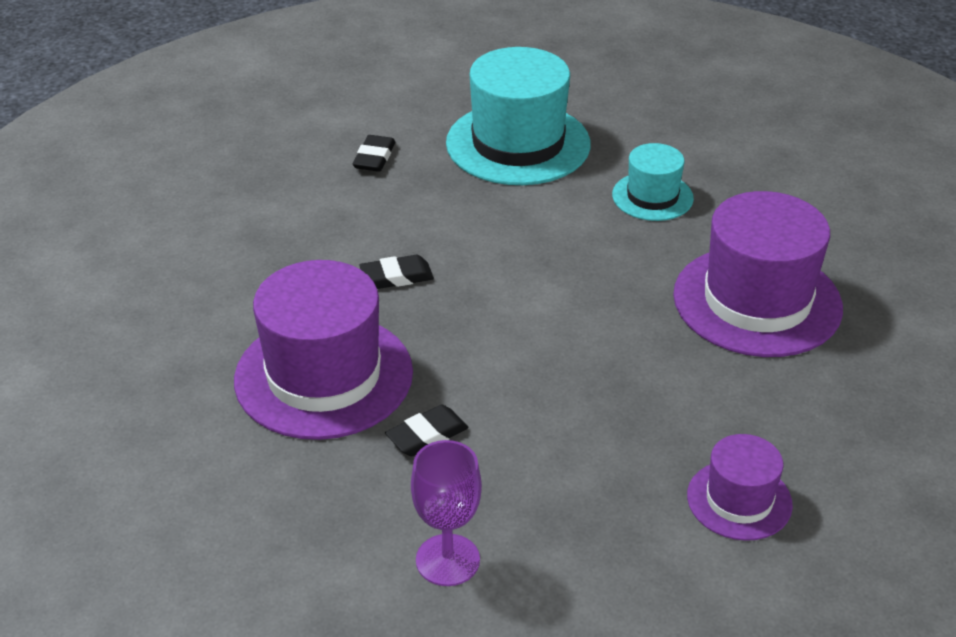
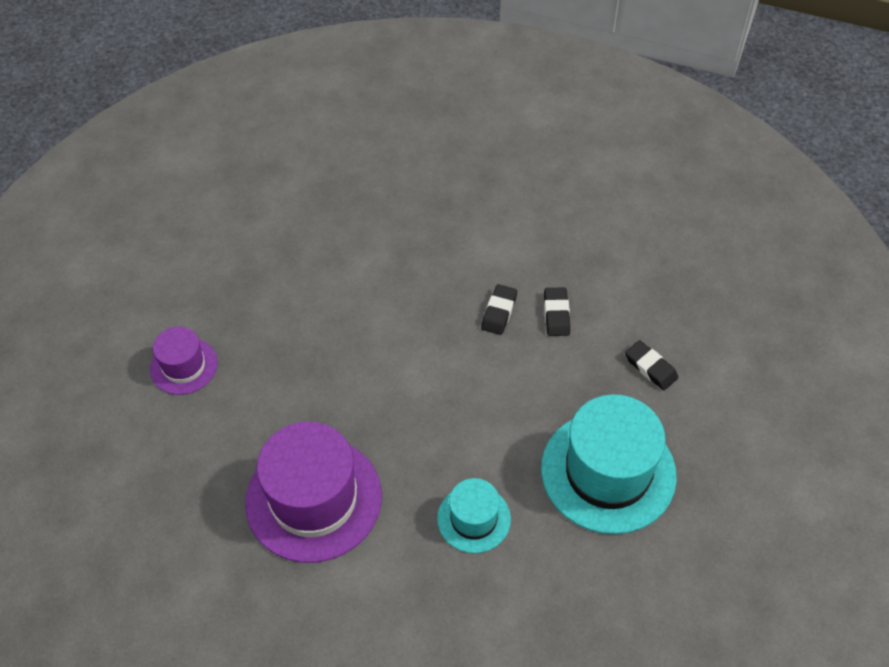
camera: 125 degrees right, 15 degrees up
purple hat [234,260,413,440] -> none
black eraser [385,405,468,456] -> black eraser moved to [544,287,570,336]
purple goblet [411,440,482,586] -> none

